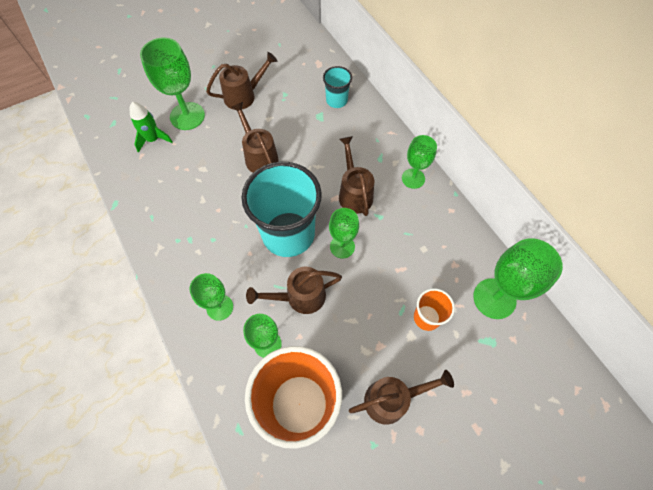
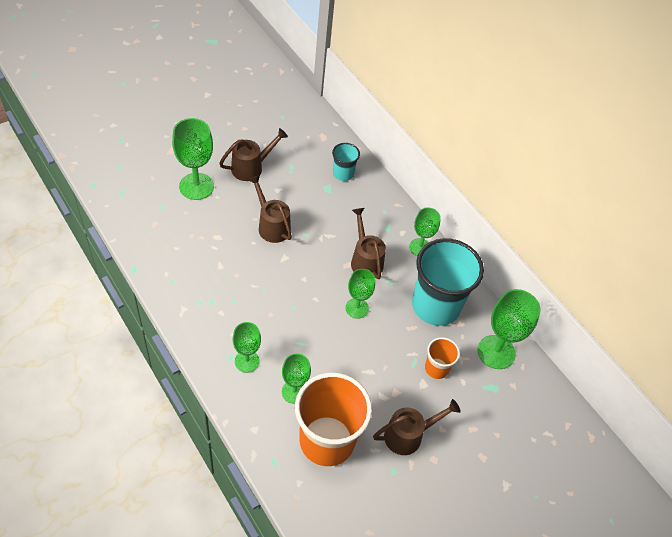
camera: 10 degrees left, 10 degrees down
green rocket [130,102,173,153] -> none
turquoise cup [241,162,322,257] -> turquoise cup moved to [412,238,484,326]
brown watering can [246,267,342,314] -> none

